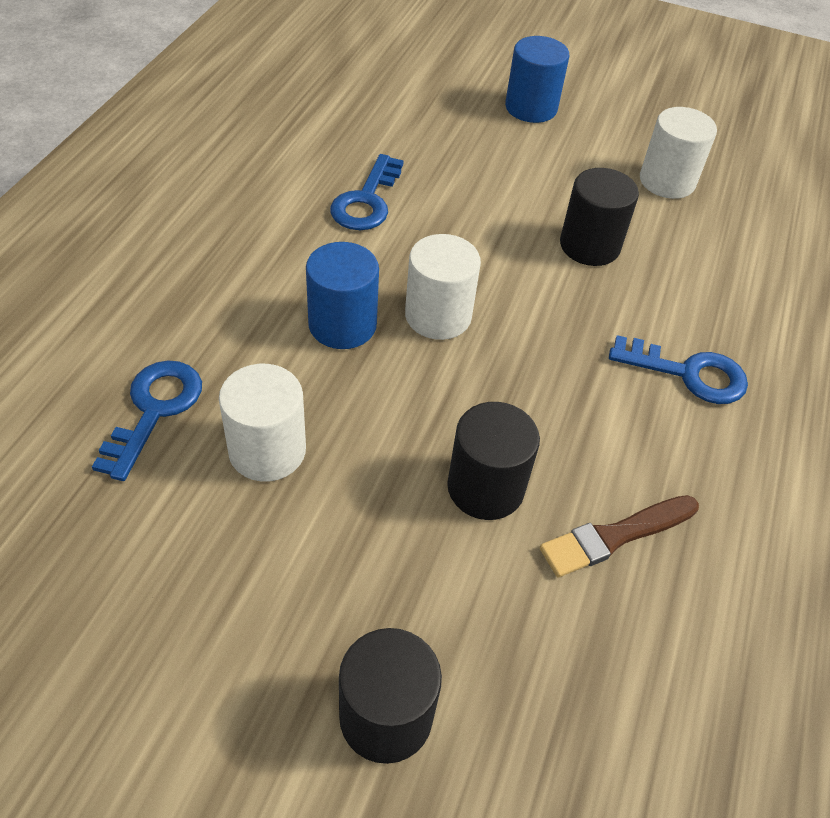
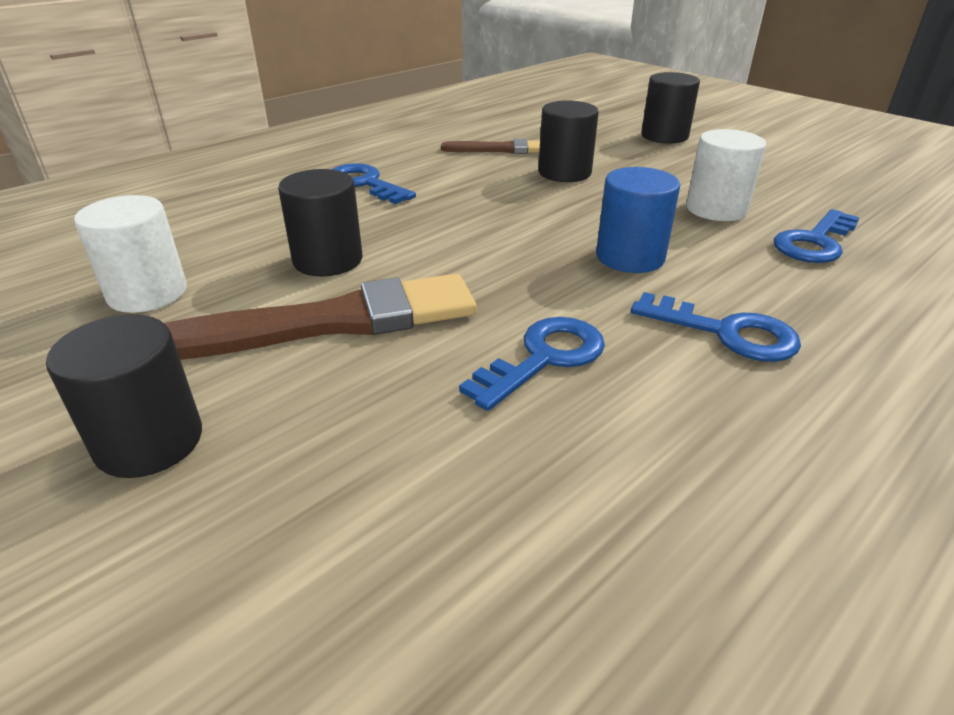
camera: 150 degrees left, 15 degrees down
white cylinder [405,234,481,340] -> none
blue cylinder [505,36,569,123] -> black cylinder [46,315,202,478]
none -> brown brush [164,274,476,360]
none -> blue key [631,292,801,362]

